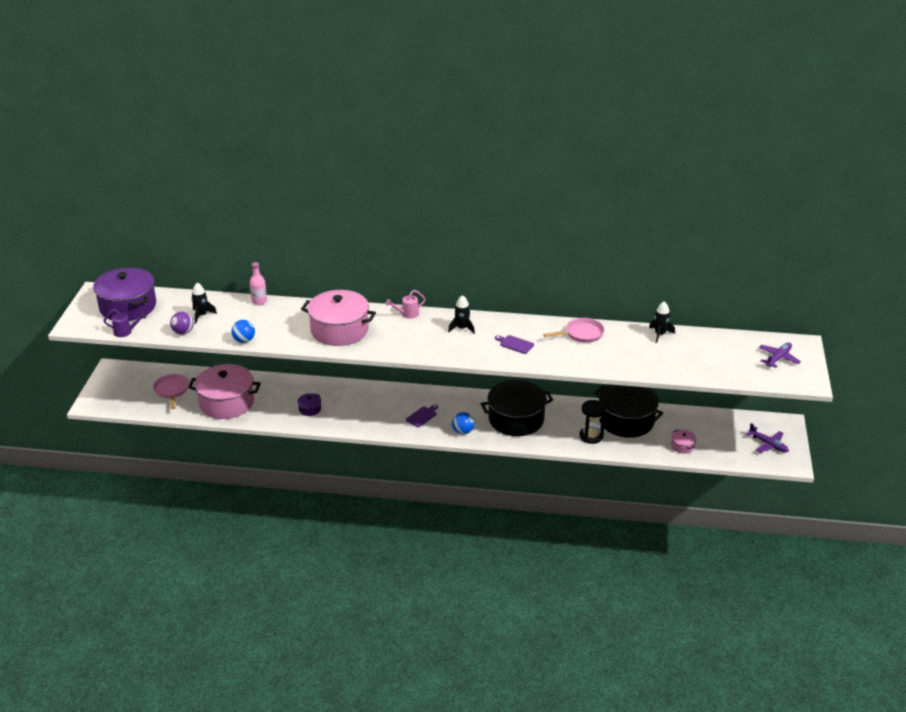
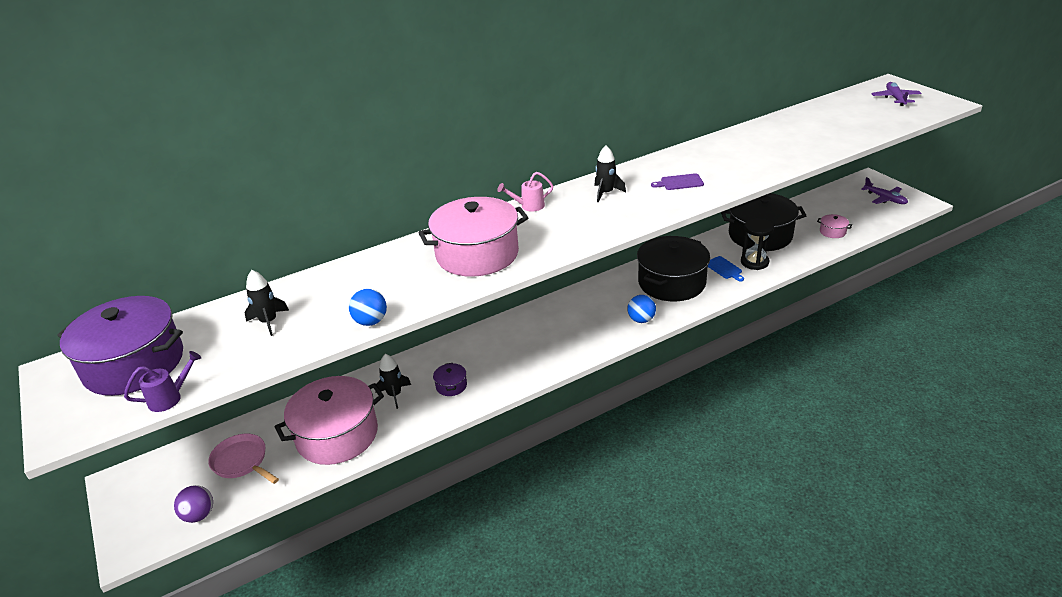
camera: 35 degrees left, 0 degrees up
purple ball [170,312,194,335] -> purple ball moved to [174,485,213,523]
pink bottle [250,262,267,305] -> none
pink watering can [386,290,425,319] -> pink watering can turned 45 degrees clockwise [498,172,553,212]
purple cutting board [406,404,438,427] -> none
pink pan [543,318,604,343] -> none
black rocket [649,301,675,343] -> black rocket moved to [376,354,411,409]
purple plane [746,423,789,453] -> purple plane turned 45 degrees clockwise [861,177,908,204]
none -> blue cutting board [708,256,744,282]

